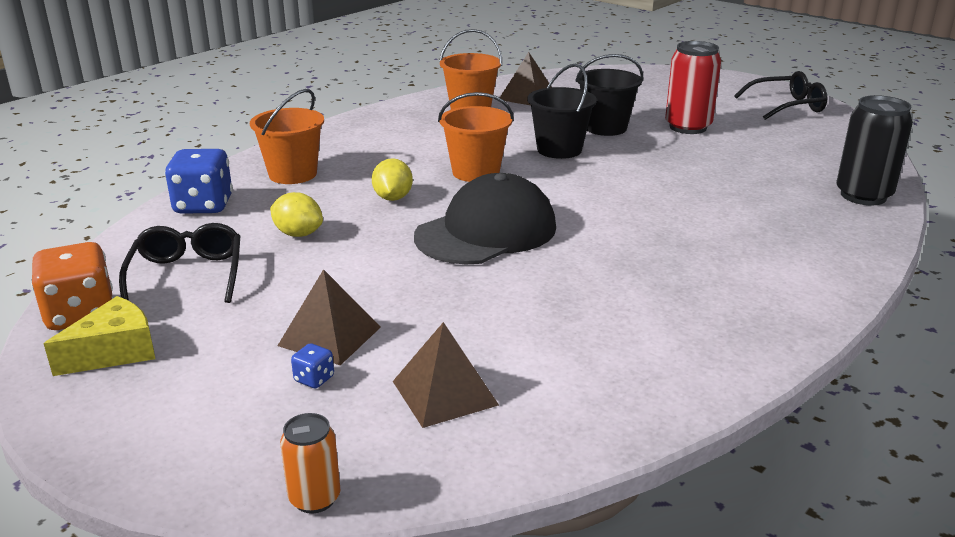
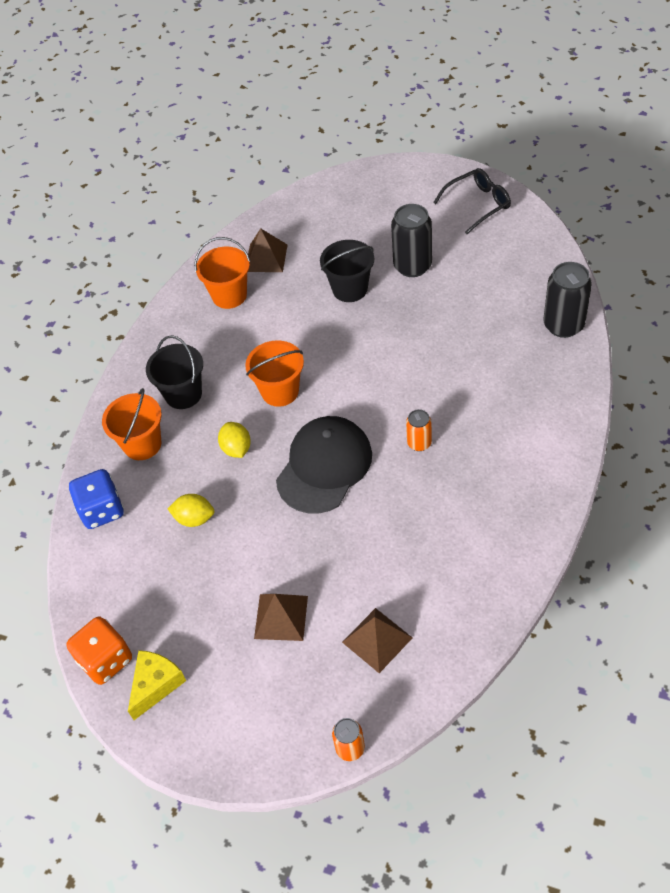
camera: 15 degrees left, 25 degrees up
black glasses [119,223,240,303] -> none
blue dice [291,343,334,388] -> none
black bucket [527,64,597,159] -> black bucket moved to [146,335,203,409]
red can [665,41,721,134] -> black can [391,204,432,277]
none -> orange can [406,409,432,451]

